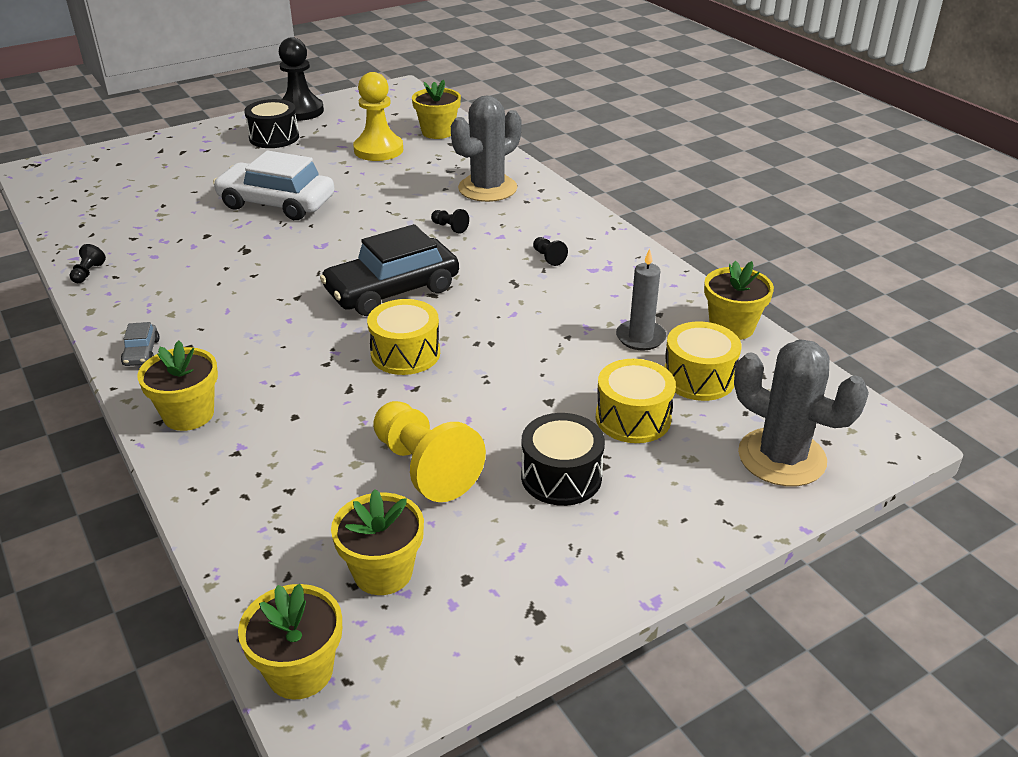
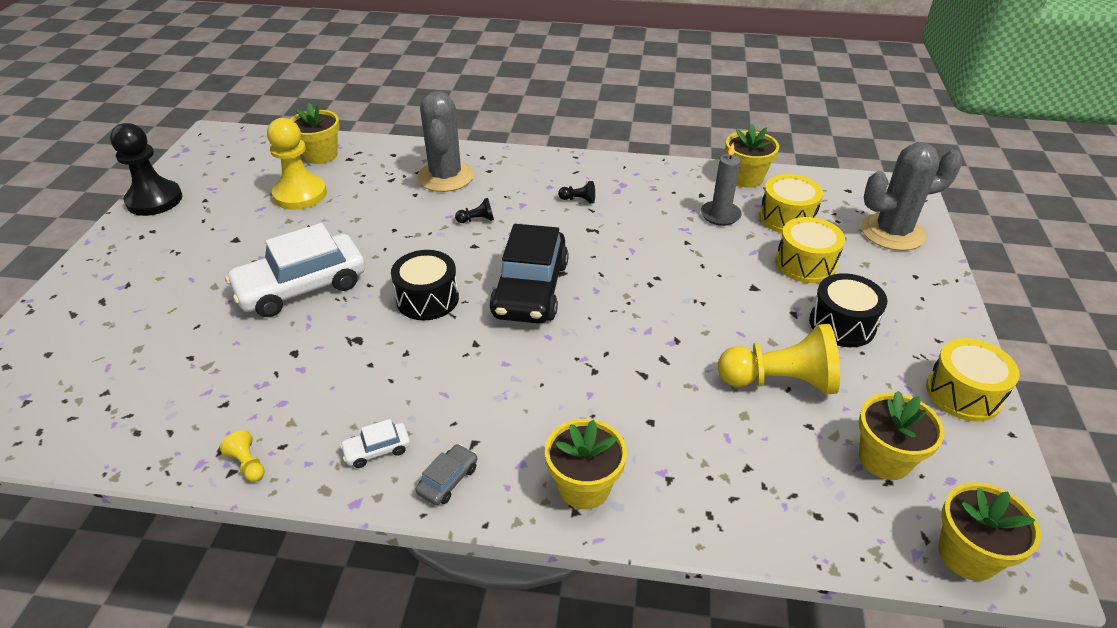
camera: 50 degrees left, 5 degrees up
black pawn [70,244,106,283] -> yellow pawn [219,430,265,482]
grey car [121,322,160,366] -> grey car turned 90 degrees counterclockwise [415,444,477,505]
black drum [244,99,299,148] -> black drum moved to [391,250,459,320]
yellow drum [367,299,440,375] -> yellow drum moved to [926,338,1020,421]
none -> white car [340,419,410,468]

